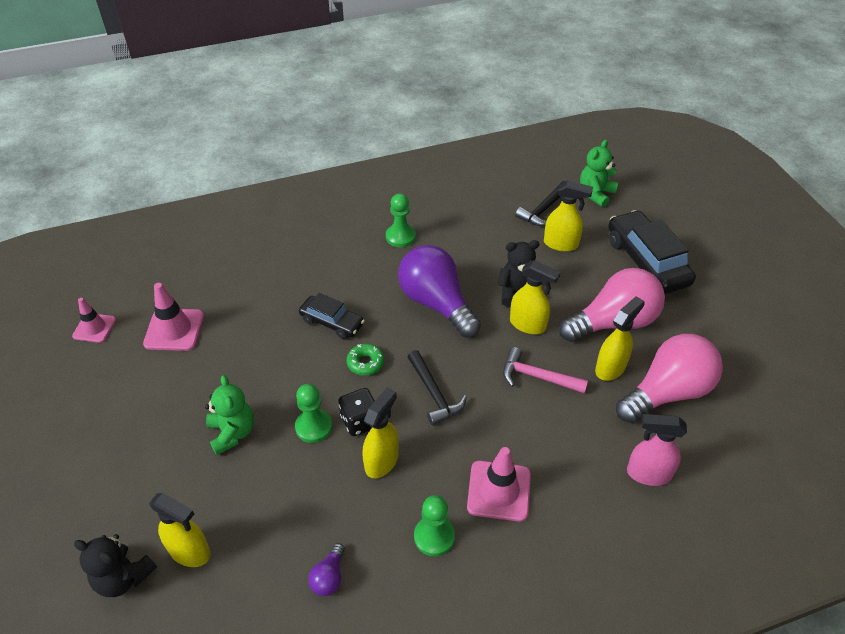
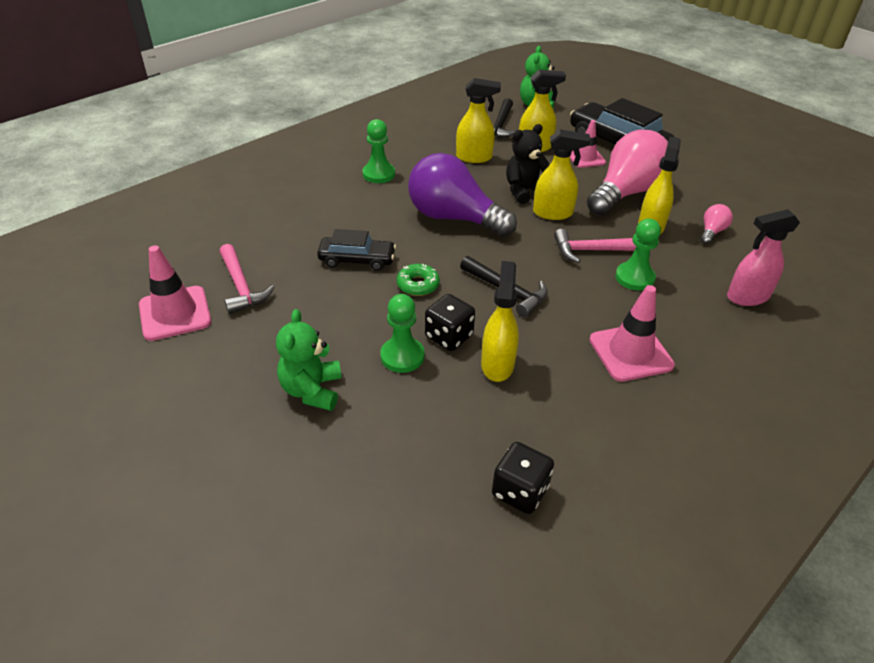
camera: 25 degrees left, 5 degrees down
pink traffic cone [72,298,116,343] -> pink traffic cone moved to [570,120,606,168]
black teddy bear [74,534,157,597] -> none
yellow spray bottle [149,493,211,567] -> yellow spray bottle moved to [456,78,501,163]
green teddy bear [205,375,254,455] -> green teddy bear turned 135 degrees counterclockwise [276,309,341,411]
purple light bulb [308,543,345,596] -> black dice [492,442,554,514]
green pawn [414,495,455,556] -> green pawn moved to [615,219,661,291]
pink light bulb [616,334,723,423] -> pink light bulb [700,204,733,244], size x0.42
none -> pink hammer [220,244,275,314]

